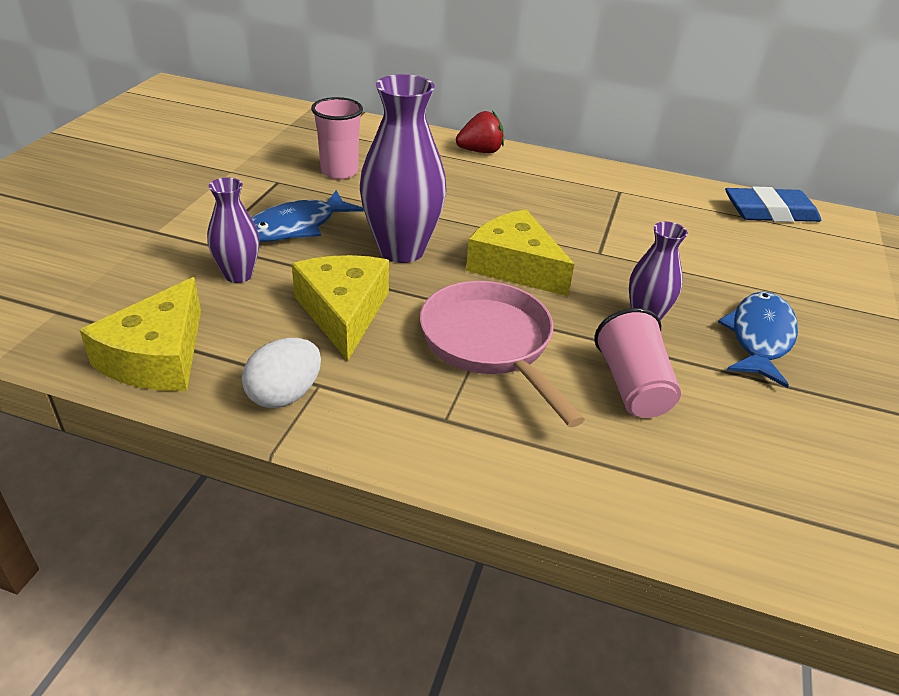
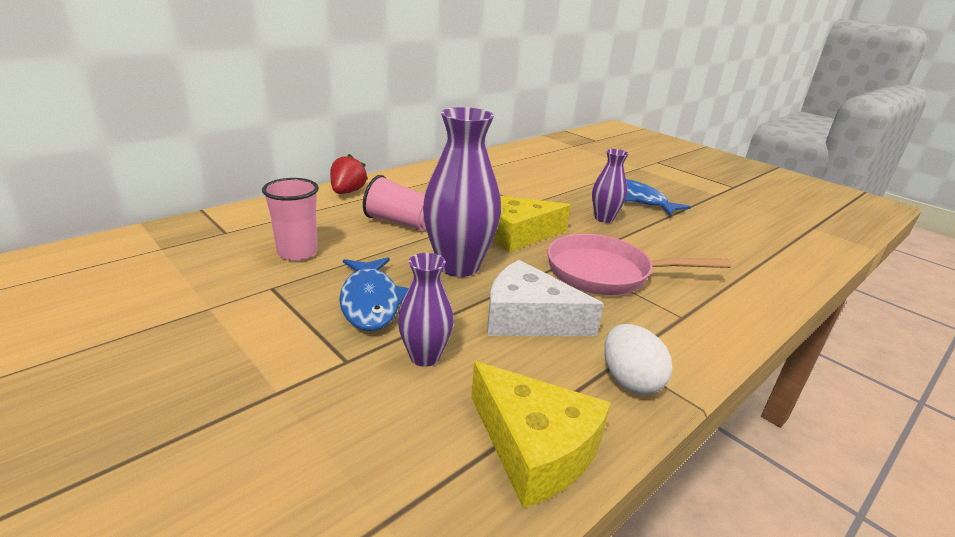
camera: 60 degrees left, 10 degrees down
yellow cheese [292,255,389,361] -> white cheese [487,260,604,336]
pink cup [594,308,681,418] -> pink cup moved to [363,175,426,231]
blue eraser [725,186,822,222] -> none

